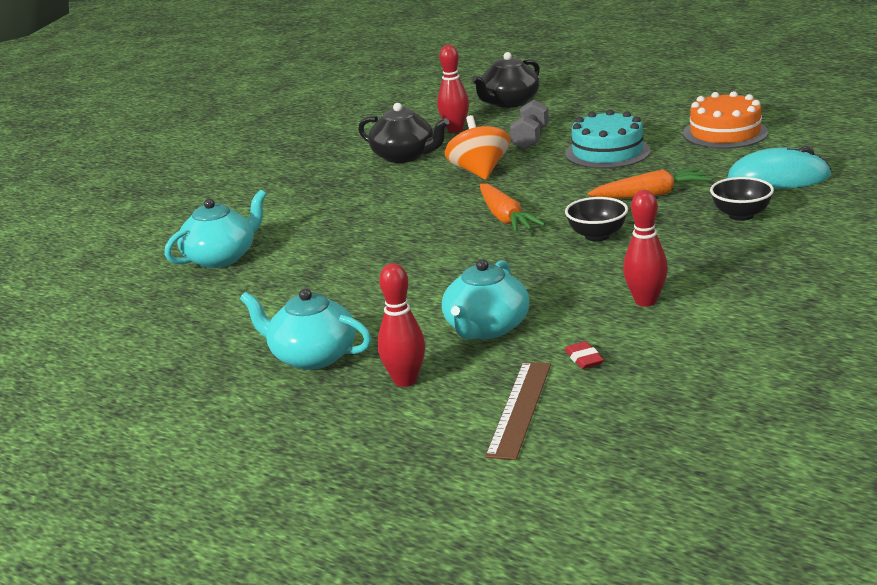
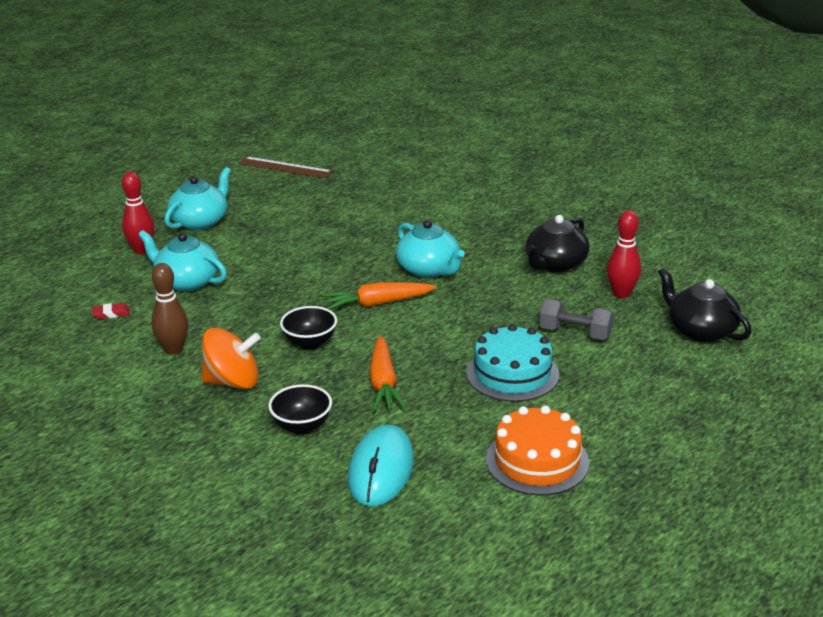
camera: 95 degrees right, 5 degrees up
turquoise teapot [164,190,267,268] -> turquoise teapot moved to [396,220,465,278]
orange spinning top [445,115,510,180] -> orange spinning top moved to [202,328,261,389]
brown ruler [485,362,551,460] -> brown ruler moved to [238,156,333,178]
red bowling pin [623,190,668,307] -> brown bowling pin [151,263,188,355]

